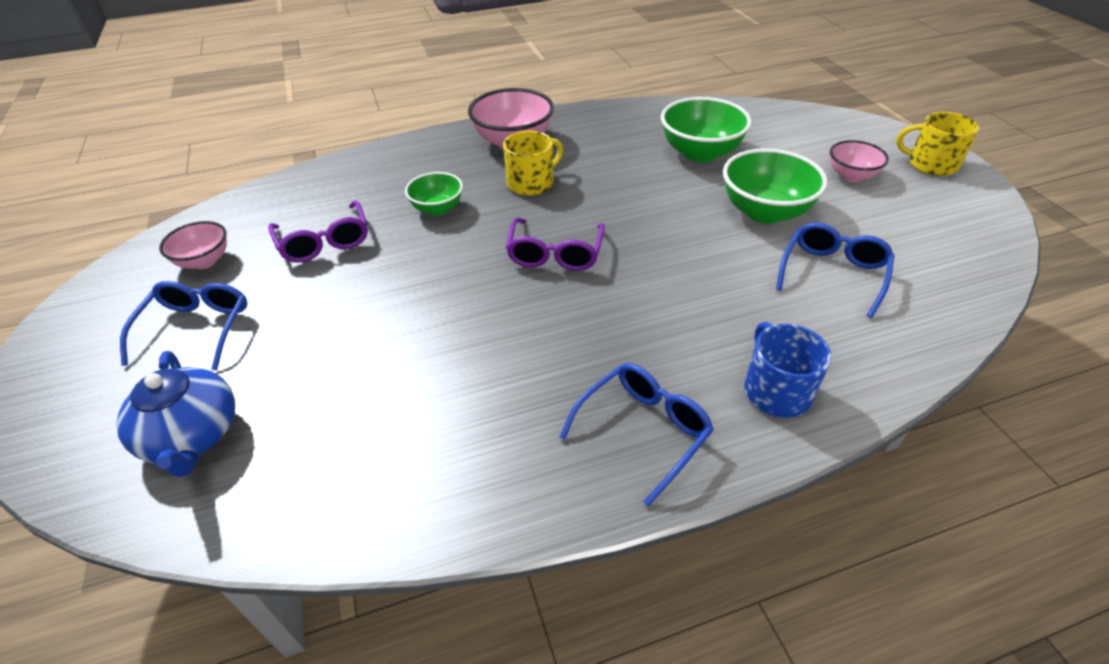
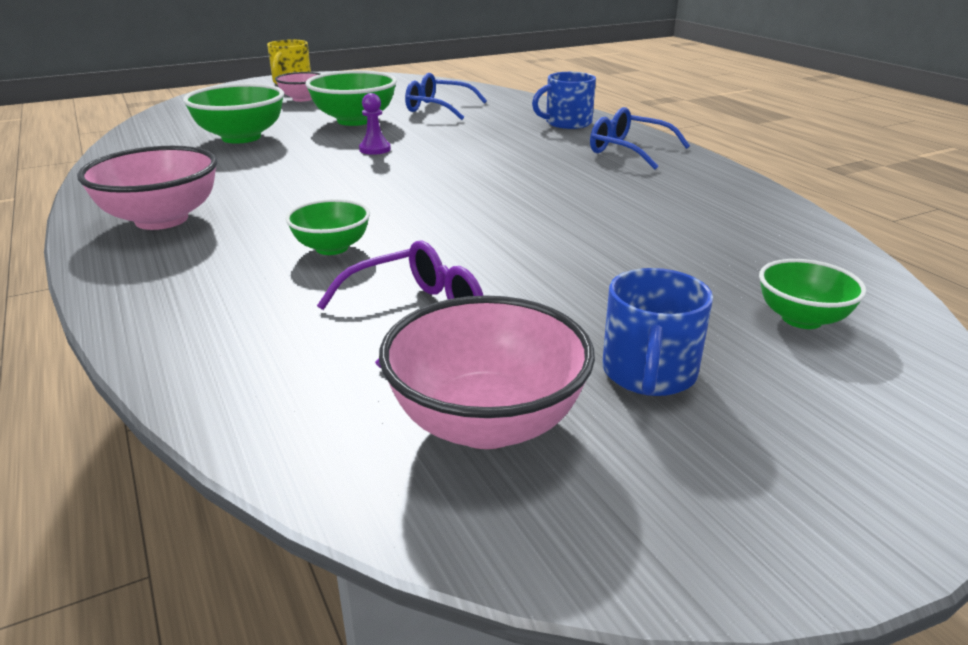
camera: 100 degrees left, 15 degrees down
blue teapot [116,351,235,477] -> green bowl [759,259,867,329]
blue glasses [120,281,247,370] -> blue mug [603,268,713,396]
pink bowl [159,221,227,269] -> pink bowl [379,295,595,449], size x1.67
yellow mug [503,131,563,196] -> none
purple glasses [506,218,605,271] -> none
none -> purple pawn [359,93,391,155]

